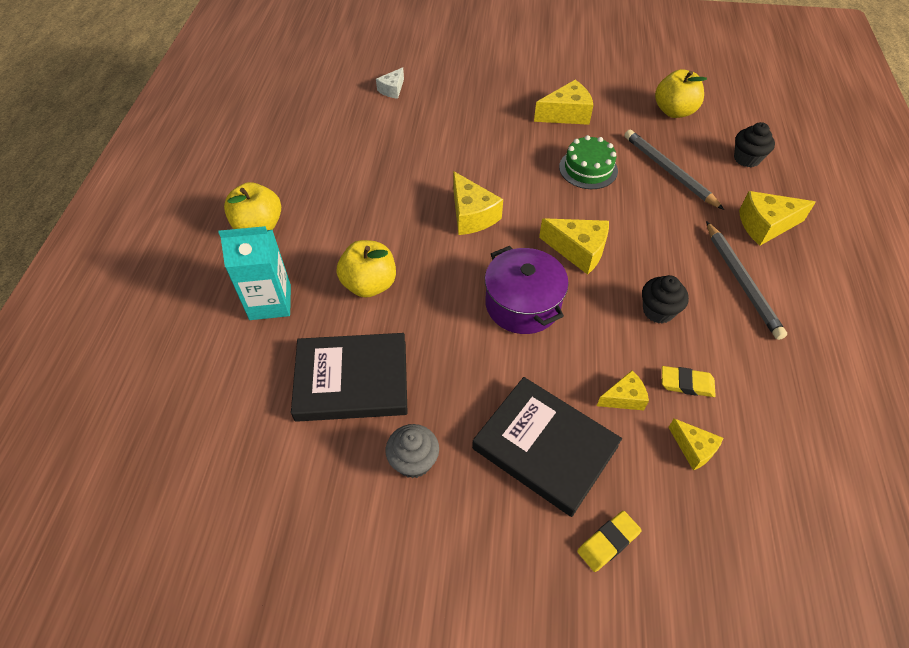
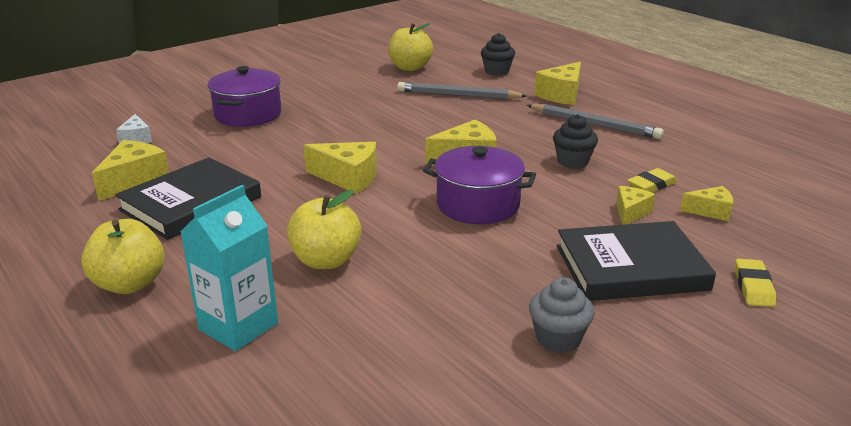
camera: 45 degrees left, 25 degrees down
black book [291,333,408,422] -> black book moved to [115,157,261,240]
yellow cheese [534,80,593,125] -> yellow cheese moved to [92,140,169,201]
green cake [559,135,618,189] -> none
none -> purple pot [208,66,281,127]

